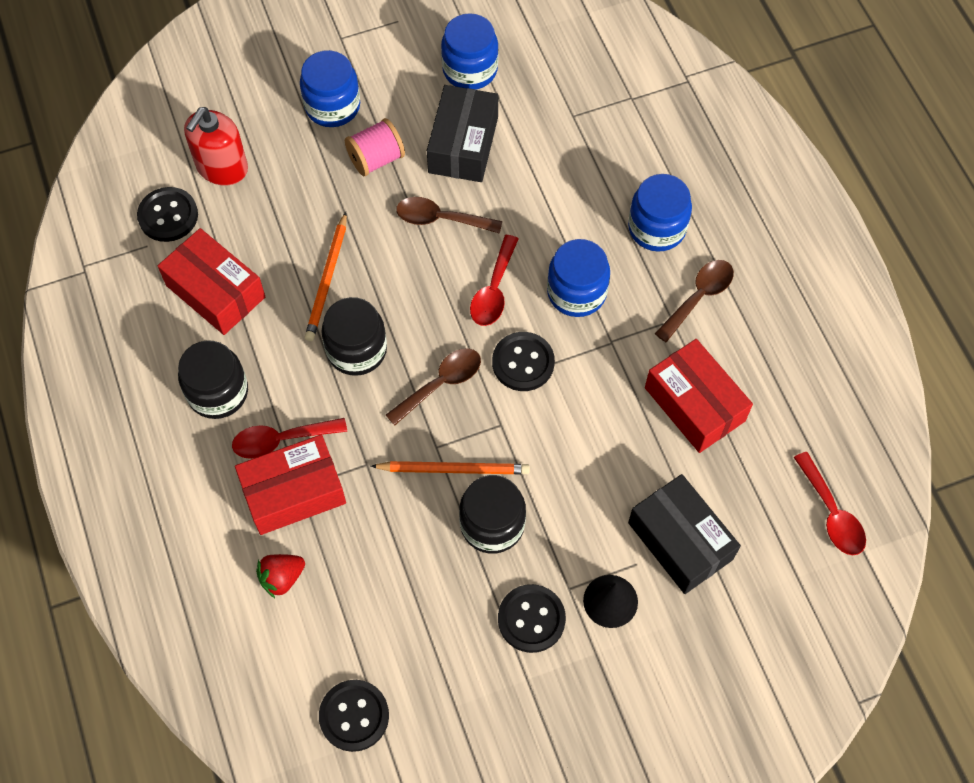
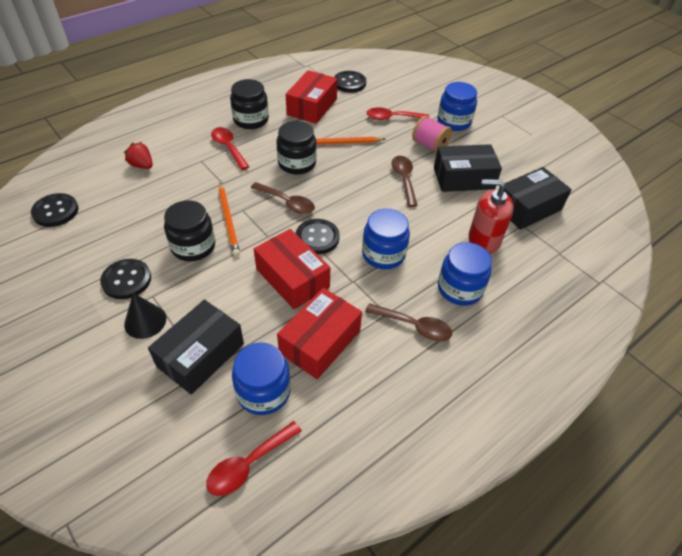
camera: 70 degrees right, 15 degrees down
red soap dispenser [184,107,248,186] -> red soap dispenser moved to [469,179,514,253]
red box [235,434,346,535] -> red box moved to [254,229,330,309]
blue jar [441,13,498,90] -> blue jar moved to [232,342,291,415]
red spoon [470,235,518,326] -> red spoon moved to [366,107,429,120]
none -> black box [504,167,572,230]

